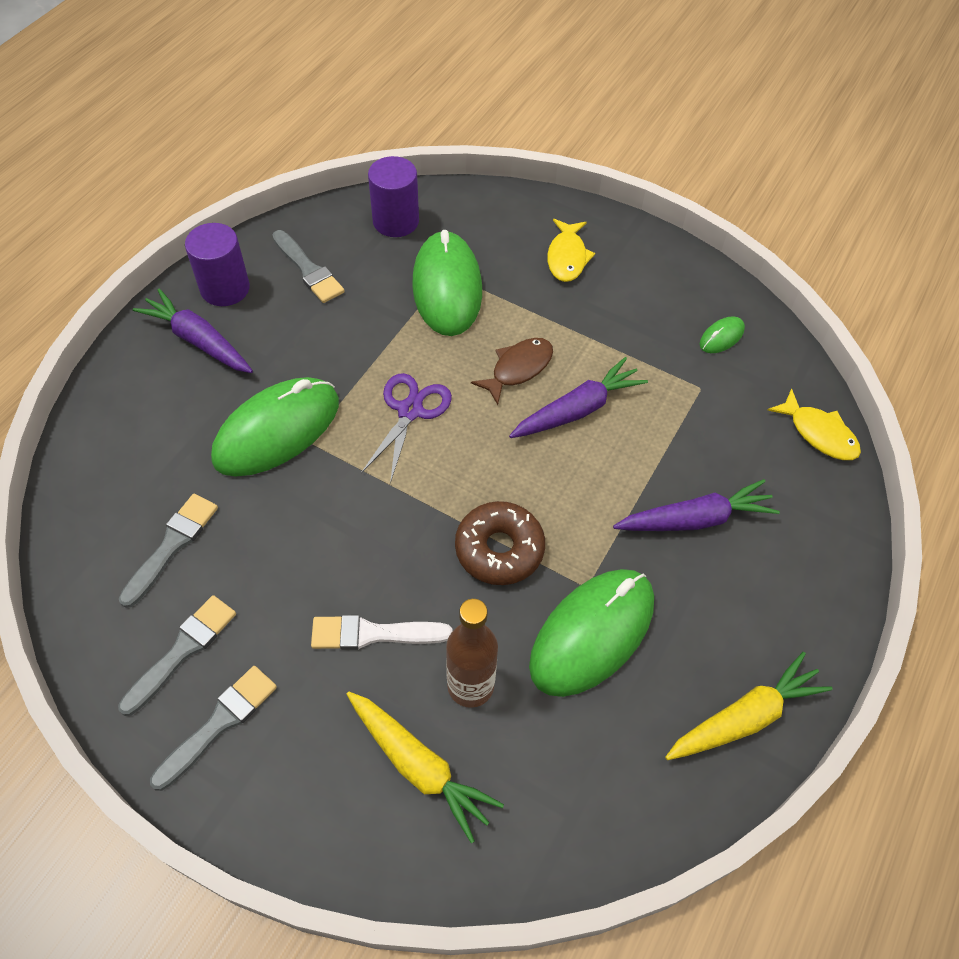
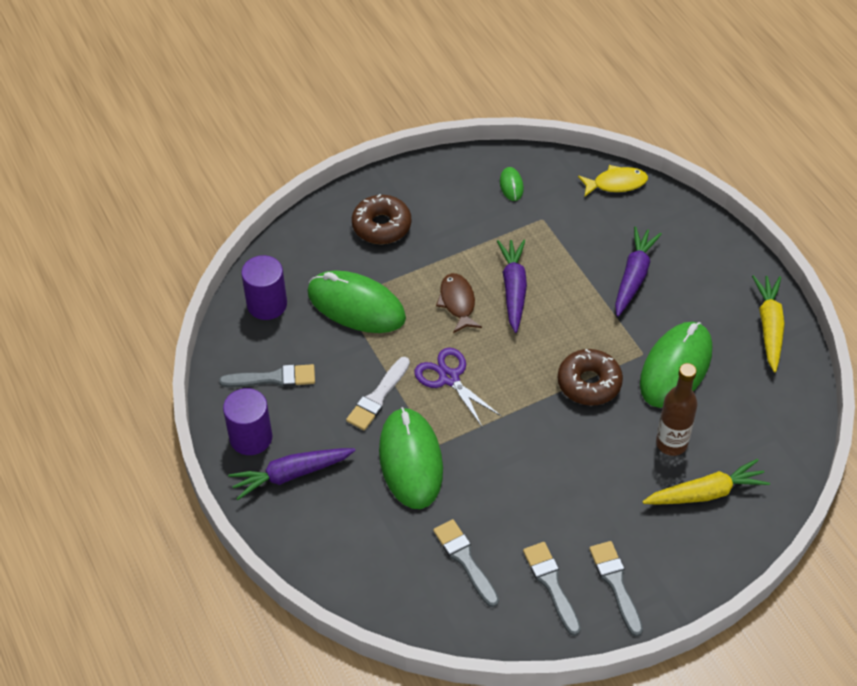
camera: 55 degrees left, 5 degrees down
white brush [311,615,452,650] -> white brush moved to [346,357,410,430]
green mouse [529,569,654,697] -> green mouse turned 45 degrees clockwise [640,322,712,408]
yellow fish [547,219,595,282] -> brown donut [352,194,411,244]

